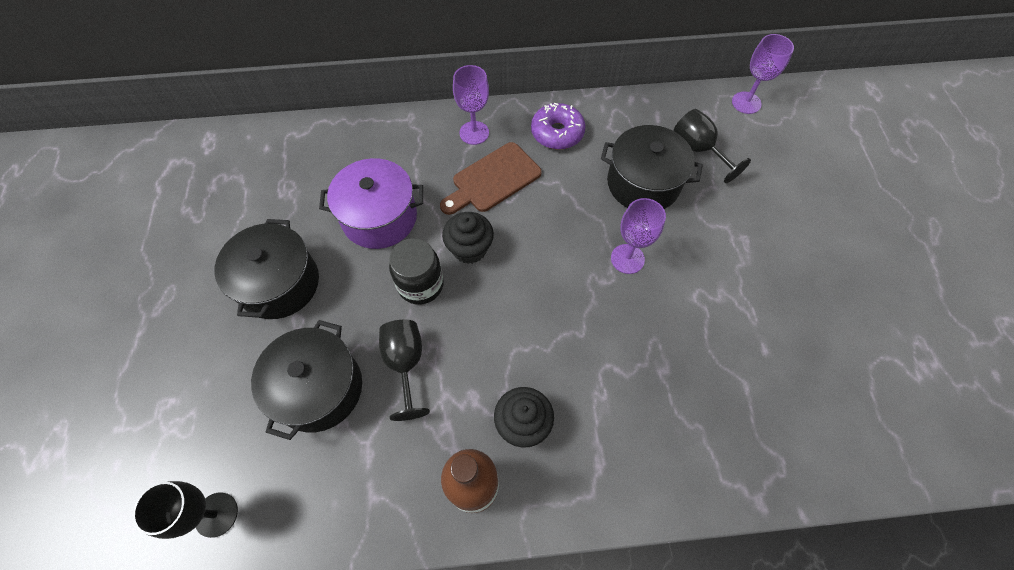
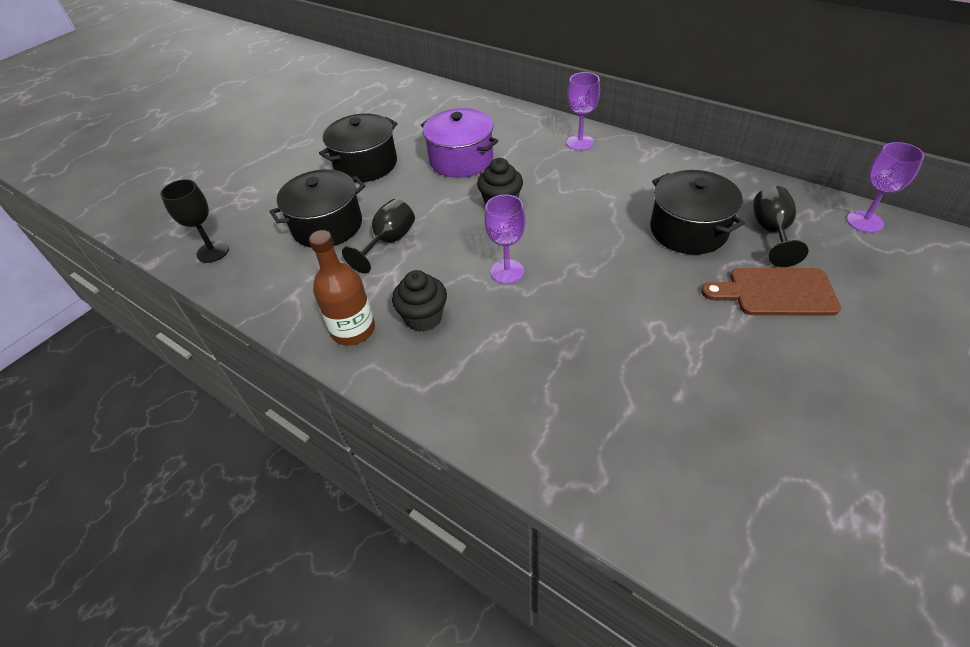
camera: 45 degrees right, 15 degrees down
black jar [389,238,444,305] -> none
brown cutting board [440,142,542,215] -> brown cutting board moved to [701,268,841,315]
purple donut [531,103,586,150] -> none
purple goblet [611,198,666,274] -> purple goblet moved to [484,194,526,284]

